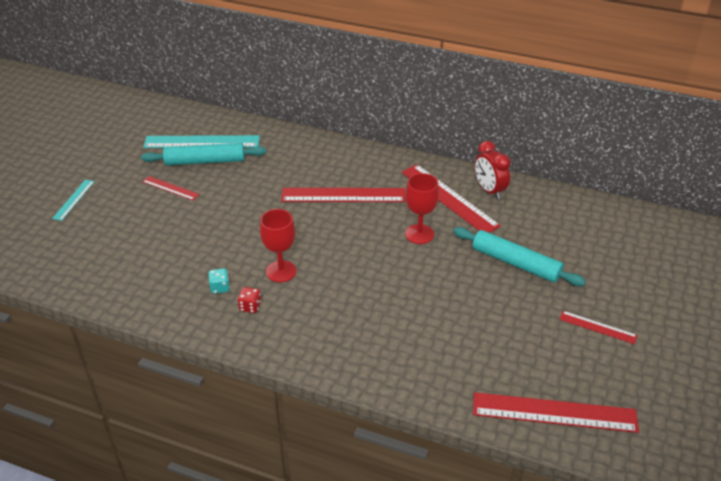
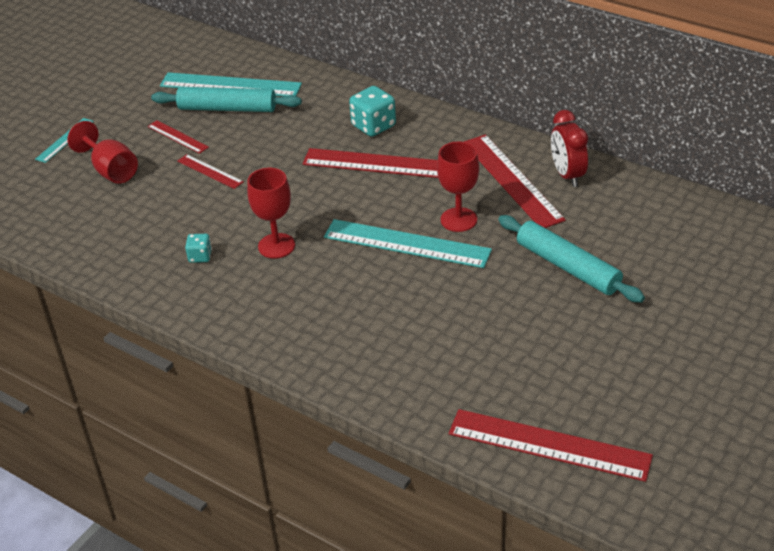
camera: 15 degrees right, 0 degrees up
red dice [238,287,261,313] -> none
red ruler [559,311,637,344] -> red ruler moved to [178,154,244,189]
none -> red goblet [67,121,138,184]
none -> turquoise ruler [324,219,492,268]
none -> turquoise dice [349,86,396,137]

